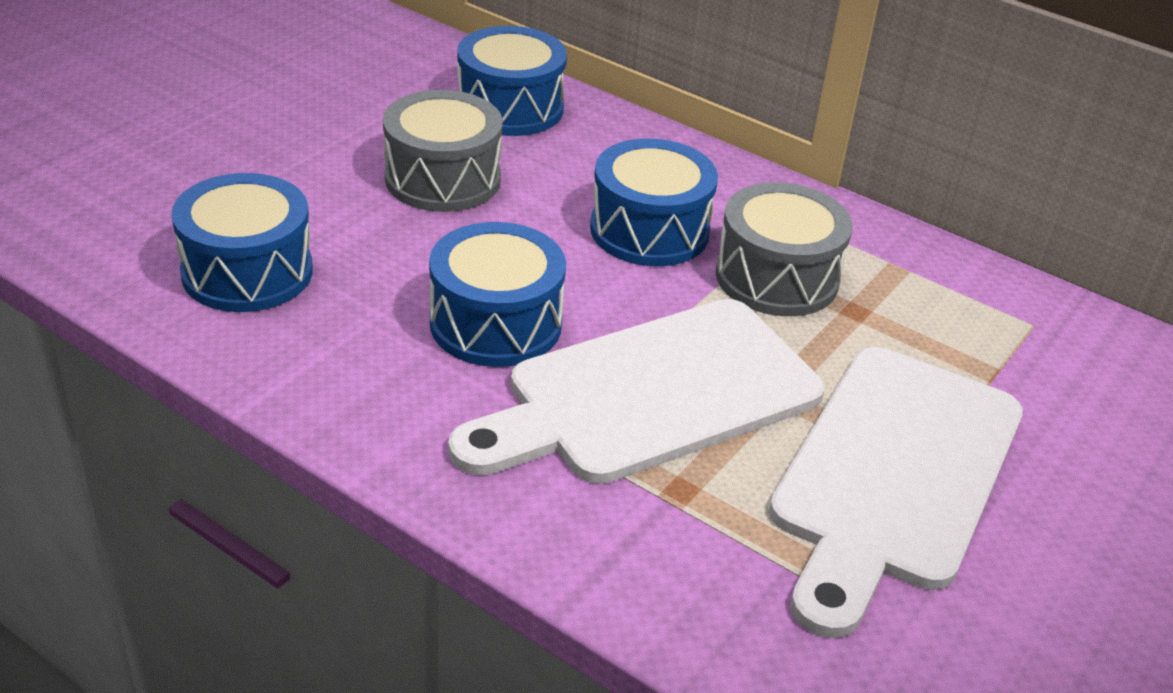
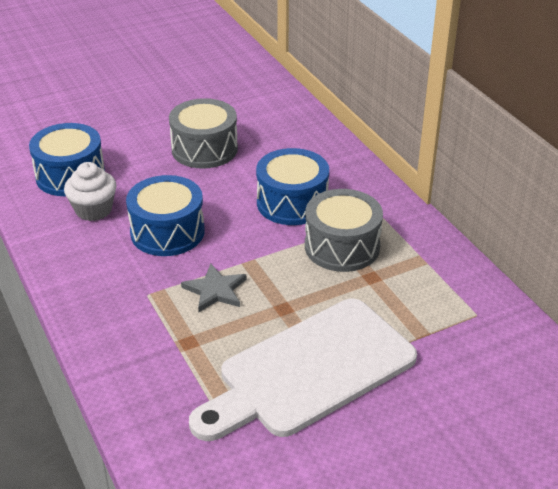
camera: 30 degrees right, 0 degrees up
white cutting board [448,299,825,484] -> grey star [181,264,246,312]
blue drum [457,26,567,136] -> none
none -> white cupcake [64,162,117,221]

